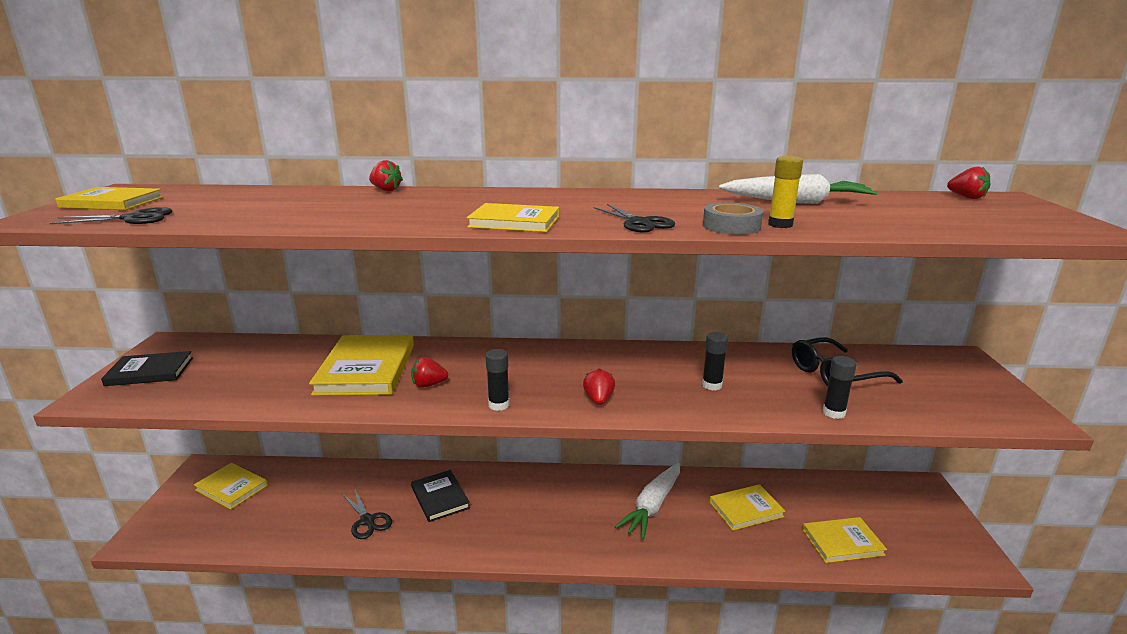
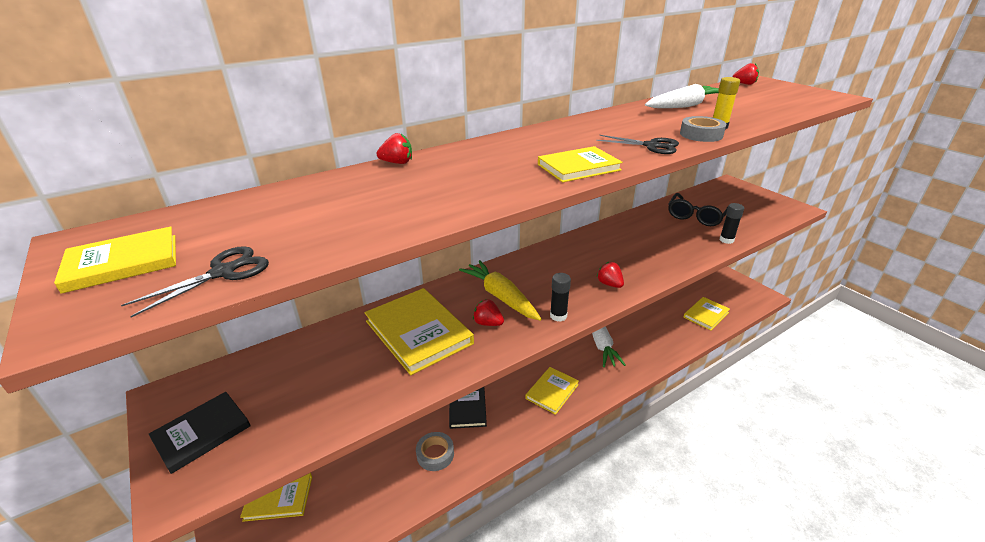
camera: 35 degrees left, 10 degrees up
black scissors [342,490,392,539] -> grey tape [416,432,454,471]
red strawberry [411,357,448,388] -> red strawberry turned 75 degrees clockwise [473,299,504,326]
black book [411,470,470,522] -> black book turned 60 degrees clockwise [449,387,487,429]
black glue stick [702,332,728,391] -> none
yellow book [709,484,785,531] -> yellow book moved to [525,367,579,415]
none -> yellow carrot [459,260,541,321]

